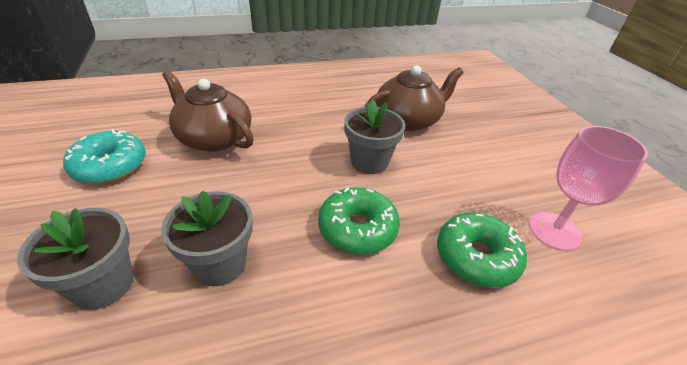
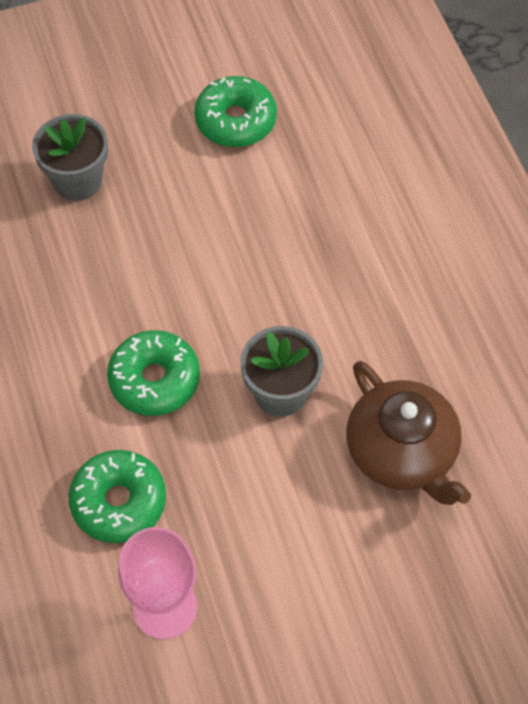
camera: 90 degrees right, 20 degrees up
turquoise donut [63,129,146,184] -> green donut [194,76,277,147]
grey flower pot [161,191,253,286] -> none
brown teapot [162,70,254,152] -> none

